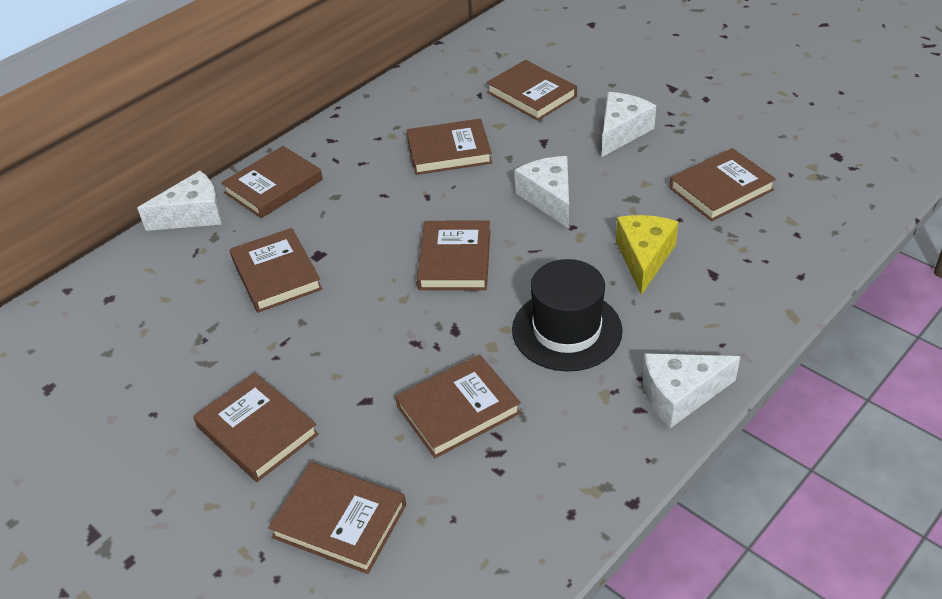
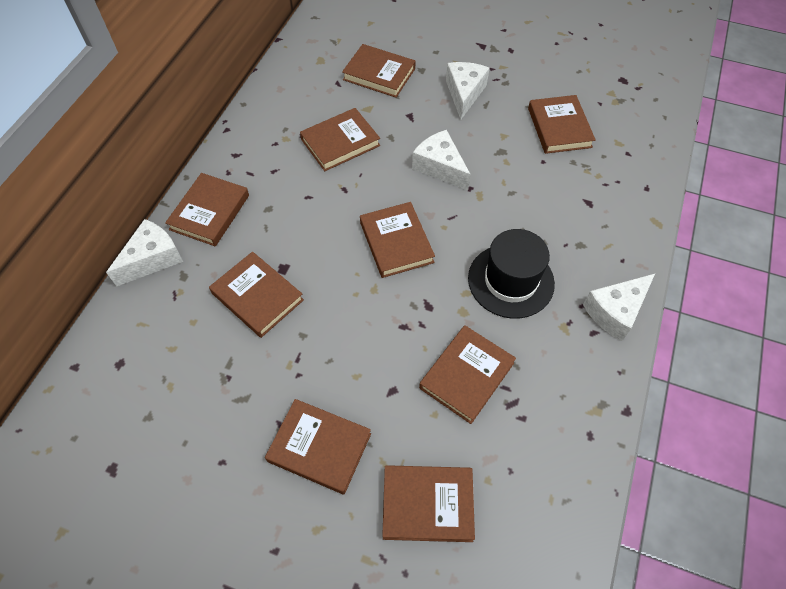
camera: 25 degrees left, 15 degrees up
yellow cheese [616,215,678,295] -> none
brown book [669,148,776,221] -> brown book turned 45 degrees counterclockwise [528,95,596,154]

